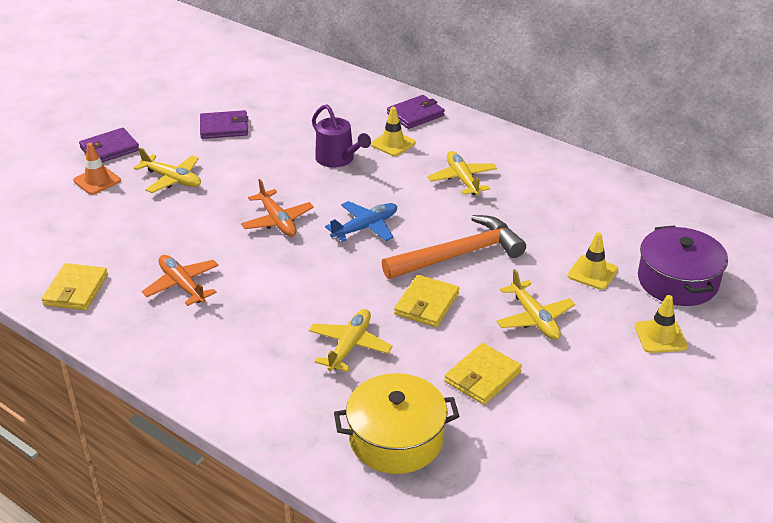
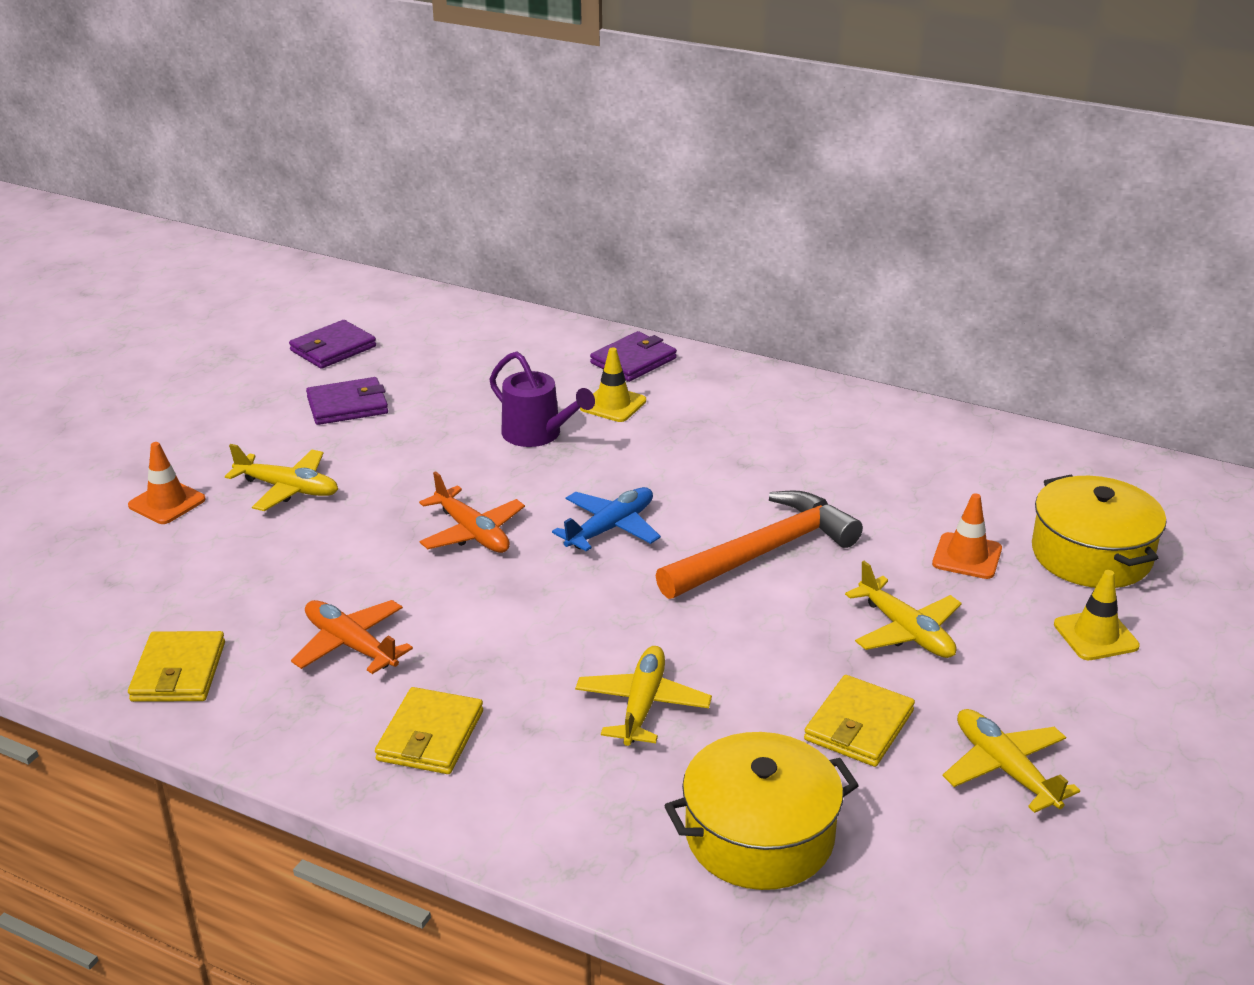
camera: 10 degrees left, 5 degrees down
purple wallet [79,128,139,162] -> purple wallet moved to [289,320,376,369]
yellow wallet [394,275,459,327] -> yellow wallet moved to [375,687,483,774]
yellow plane [428,151,497,195] -> yellow plane moved to [943,709,1080,813]
yellow traffic cone [568,232,618,290] -> orange traffic cone [932,493,1002,579]
purple pot [638,225,728,306] -> yellow pot [1032,475,1166,588]

